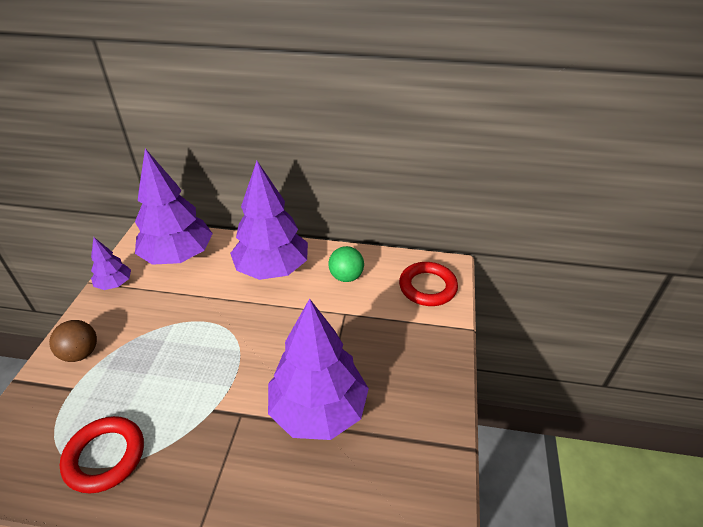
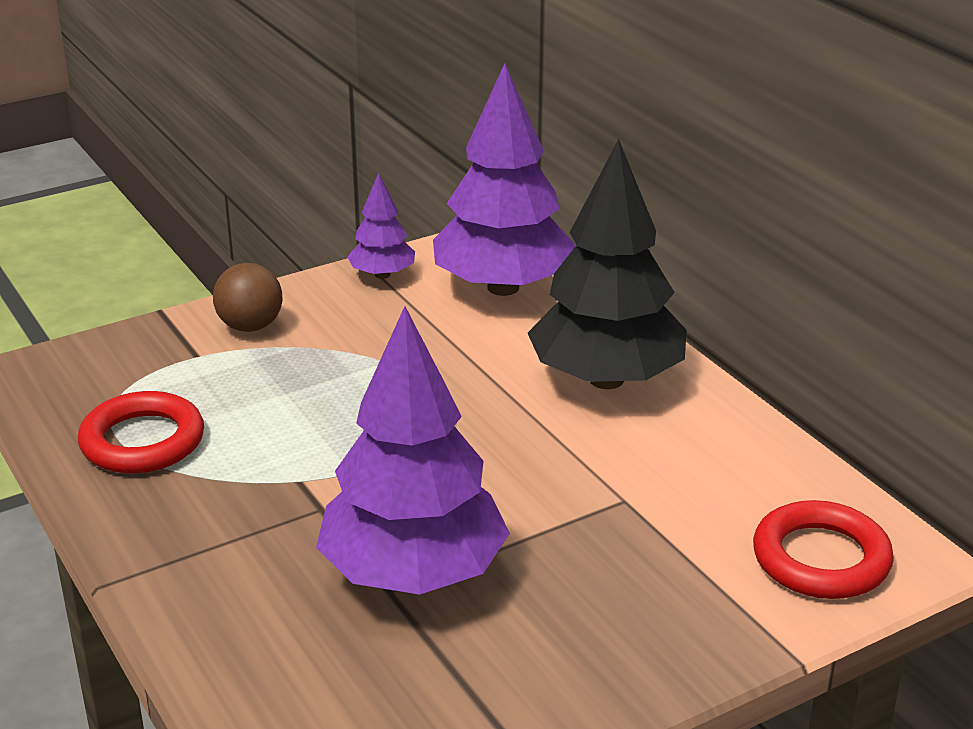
camera: 50 degrees right, 10 degrees down
purple tree [230,161,308,280] -> black tree [528,139,686,389]
green ball [328,246,364,282] -> none

